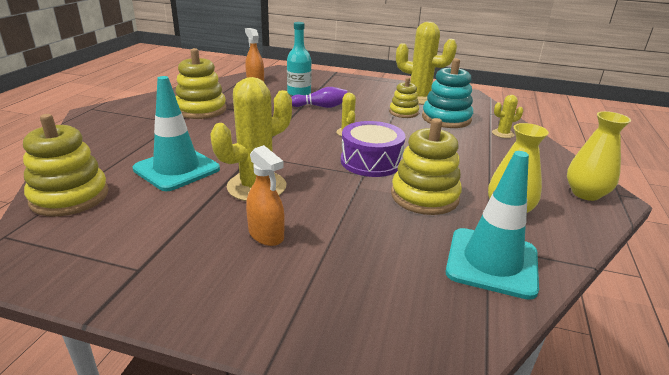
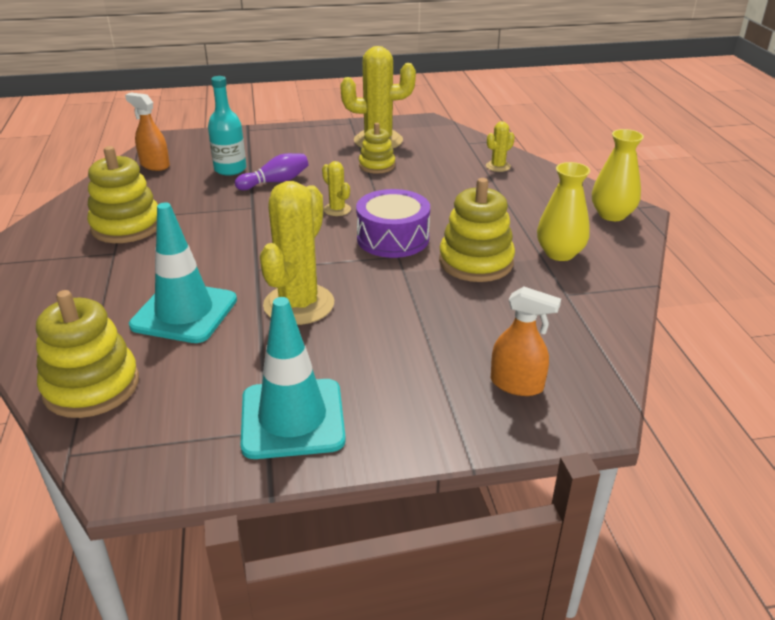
camera: 25 degrees left, 5 degrees up
orange spray bottle [246,145,285,246] -> orange spray bottle moved to [491,287,561,396]
turquoise stacking toy [422,58,473,128] -> none
turquoise traffic cone [446,151,539,300] -> turquoise traffic cone moved to [240,297,346,459]

